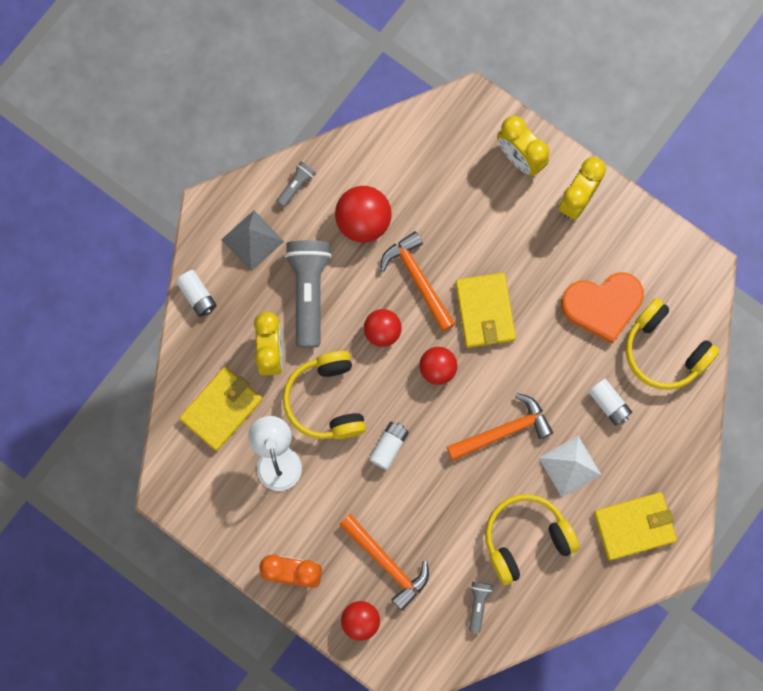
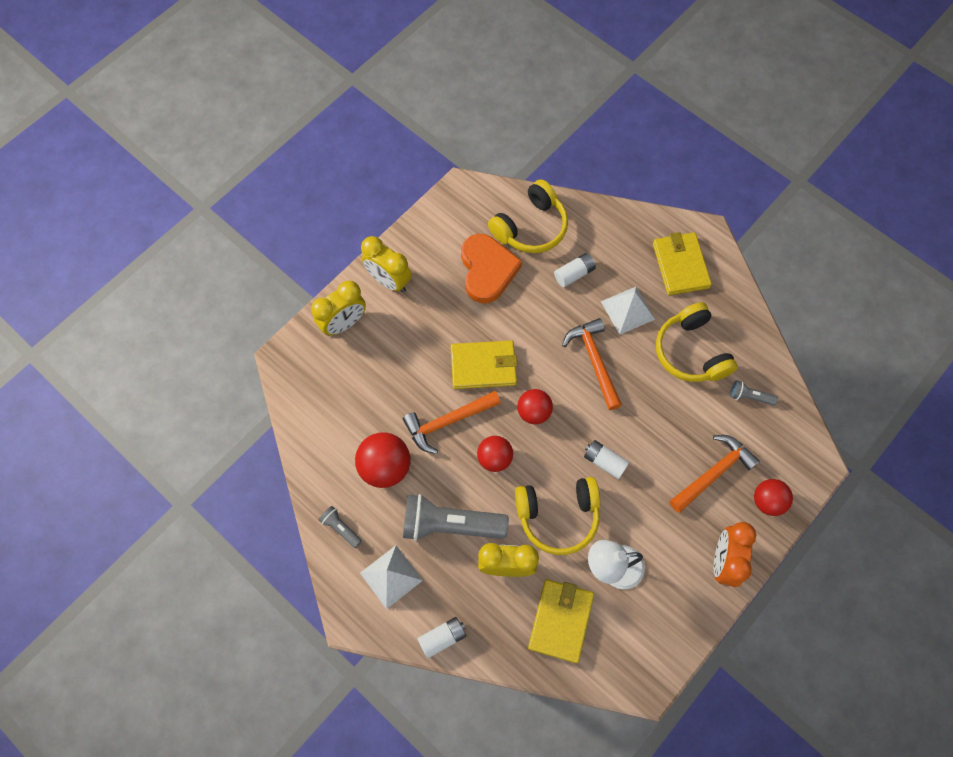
camera: 85 degrees left, 10 degrees down
yellow wallet [179,366,263,451] -> yellow wallet turned 60 degrees clockwise [528,579,594,663]
grey pyramid [221,210,284,271] -> white pyramid [360,545,423,609]

